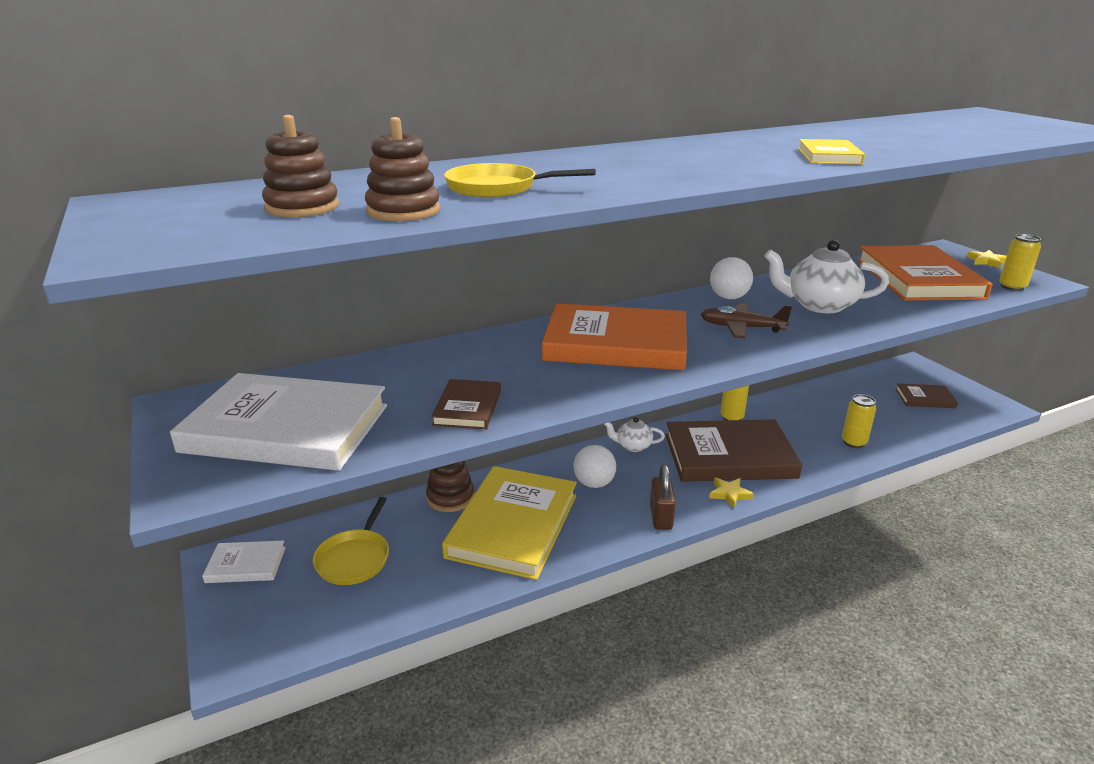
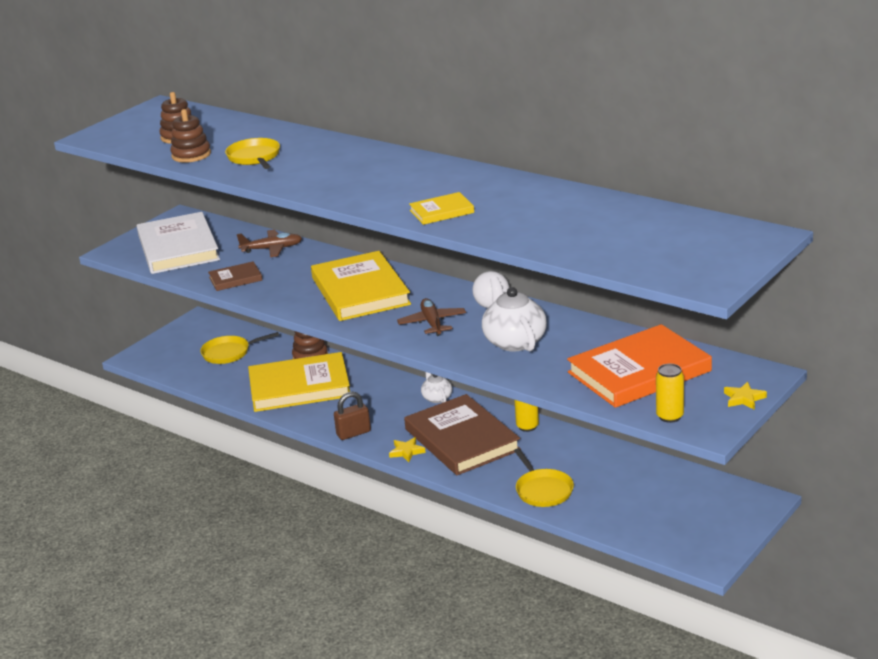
camera: 65 degrees right, 0 degrees up
white book [202,541,286,583] -> none
orange book [542,303,687,370] -> yellow book [311,251,411,321]
white ball [574,445,616,488] -> none
yellow can [842,394,876,448] -> yellow pan [514,448,574,507]
brown book [896,383,958,408] -> none
none -> brown plane [237,230,302,257]

